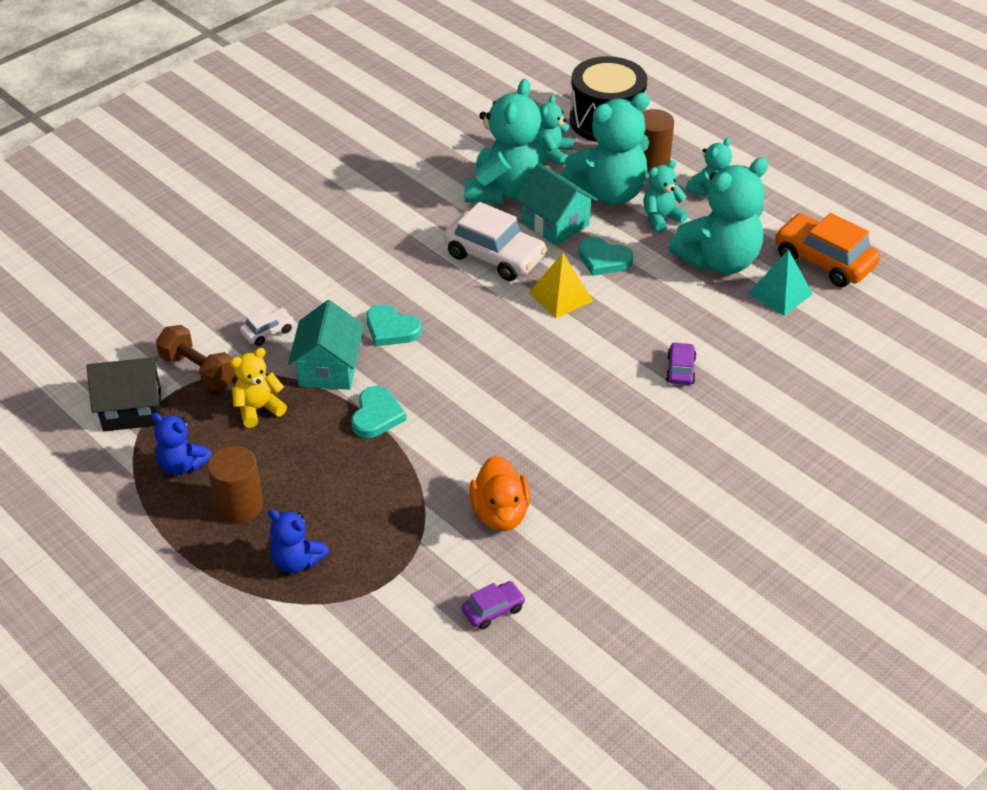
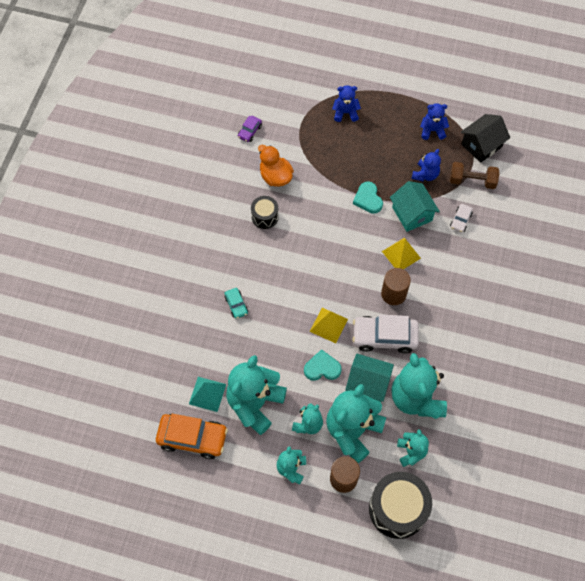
camera: 150 degrees right, 20 degrees up
brown cylinder [208,446,263,524] -> brown cylinder moved to [381,268,411,305]
yellow teddy bear [230,348,287,428] -> blue teddy bear [411,149,441,181]
turquoise heart [366,304,421,346] -> yellow pyramid [382,238,421,269]
purple car [666,342,696,385] -> turquoise car [224,288,248,319]
none -> black drum [251,196,279,229]

